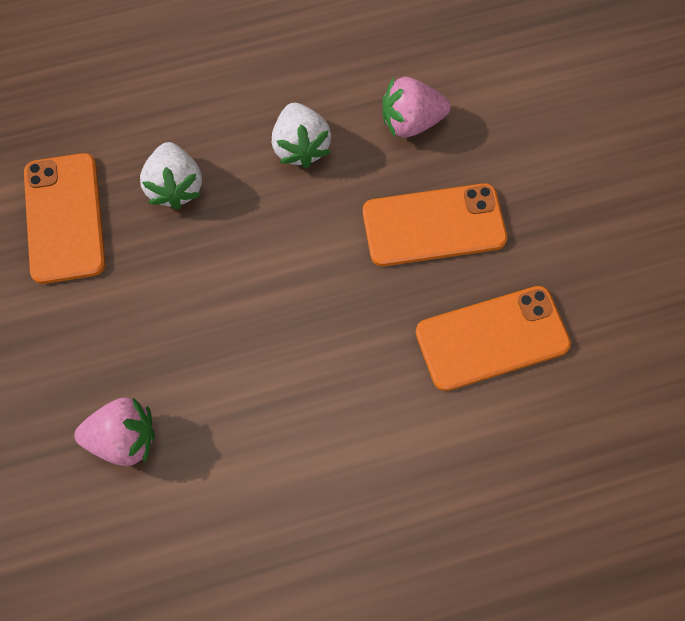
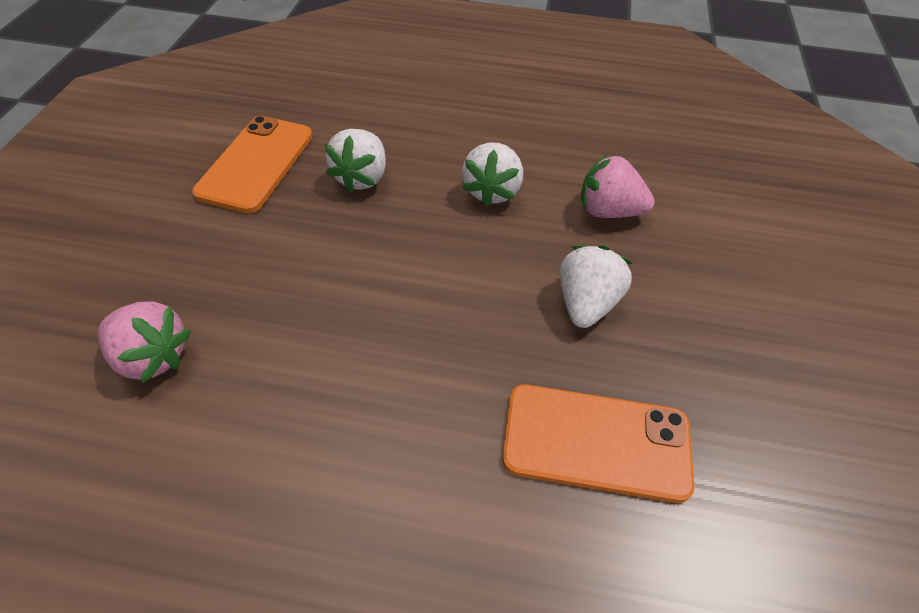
camera: 25 degrees right, 15 degrees down
orange phone [363,183,507,266] -> white strawberry [560,245,633,328]

